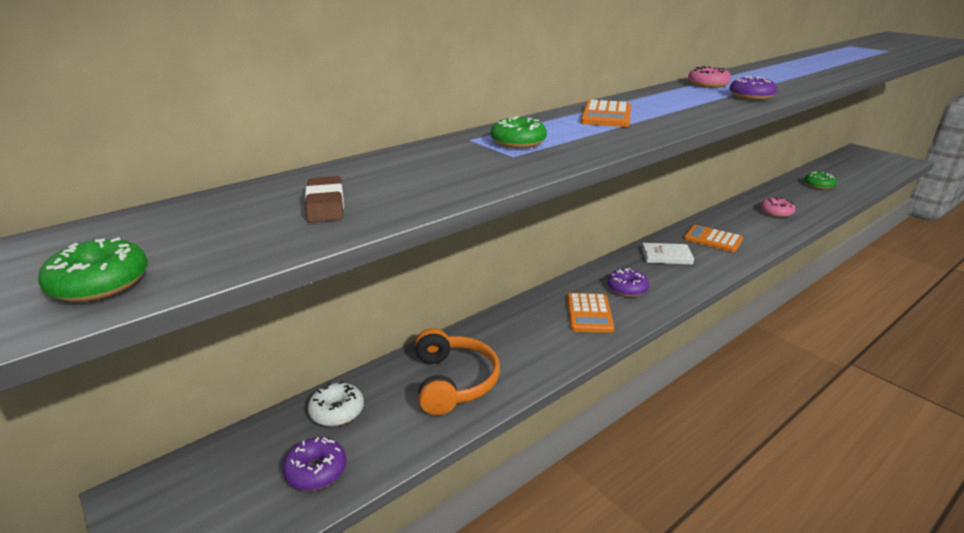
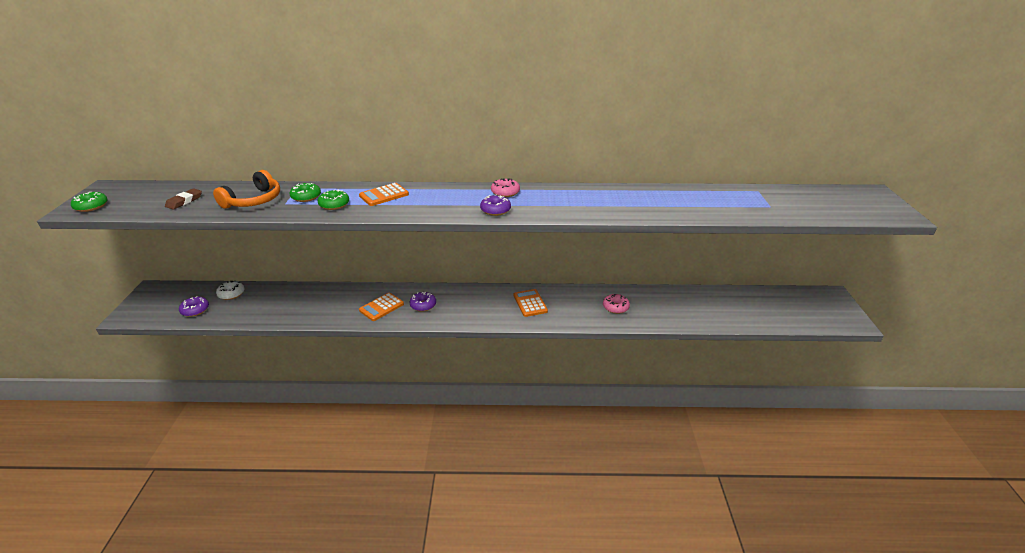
camera: 40 degrees right, 5 degrees up
orange headphones [415,328,500,415] -> orange headphones moved to [213,170,280,209]
white book [642,243,694,265] -> none
green donut [804,172,837,190] -> green donut moved to [318,190,349,210]

